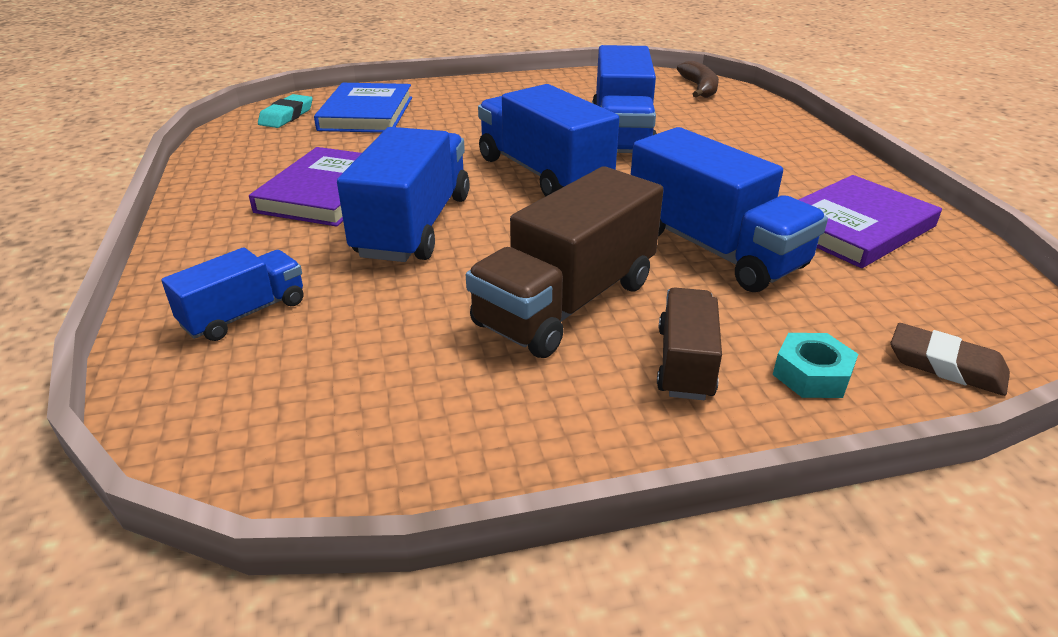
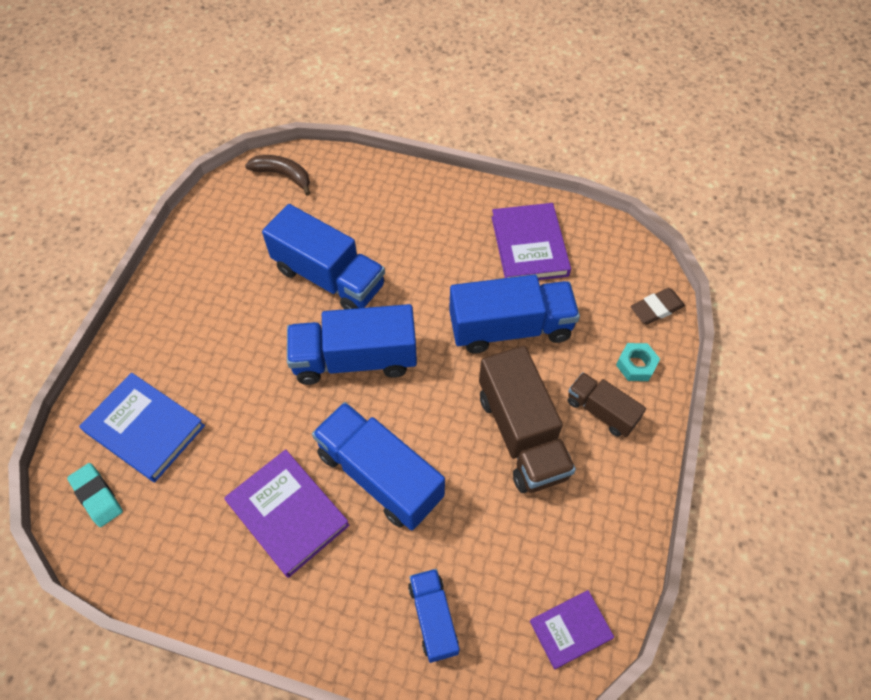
camera: 60 degrees left, 25 degrees up
none -> purple book [530,590,614,669]

